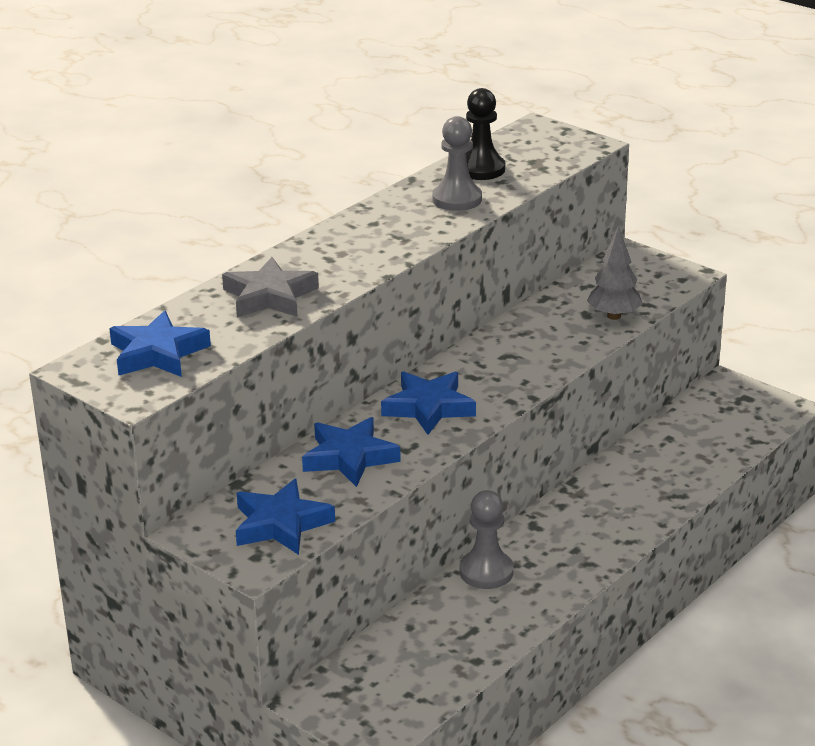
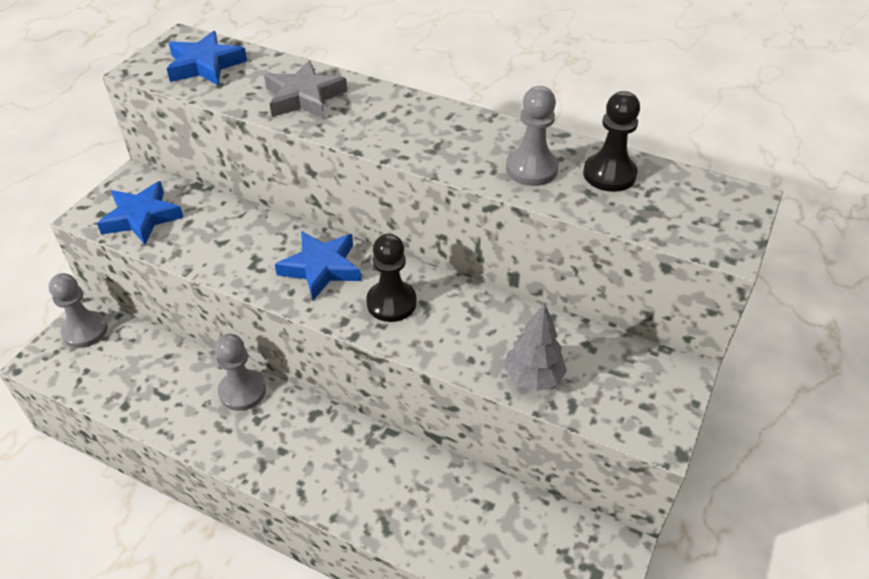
camera: 75 degrees right, 15 degrees up
blue star [302,417,401,487] -> none
none -> grey pawn [49,273,108,348]
none -> black pawn [366,234,417,322]

